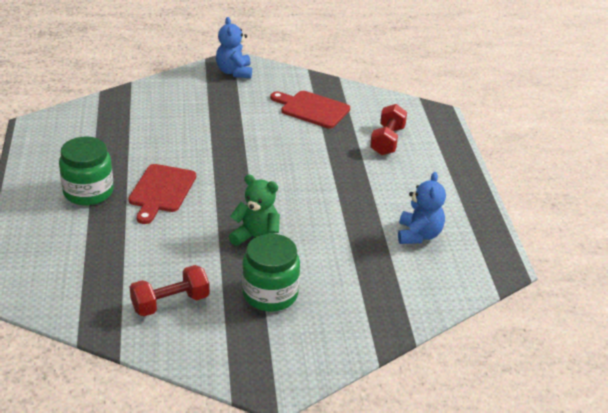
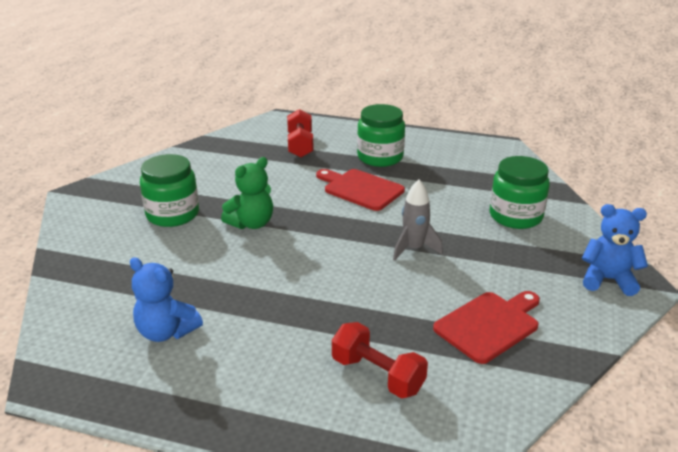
camera: 115 degrees right, 5 degrees down
red dumbbell [130,265,209,317] -> red dumbbell moved to [287,109,314,158]
none -> grey rocket [393,180,443,261]
none -> green jar [490,156,550,229]

